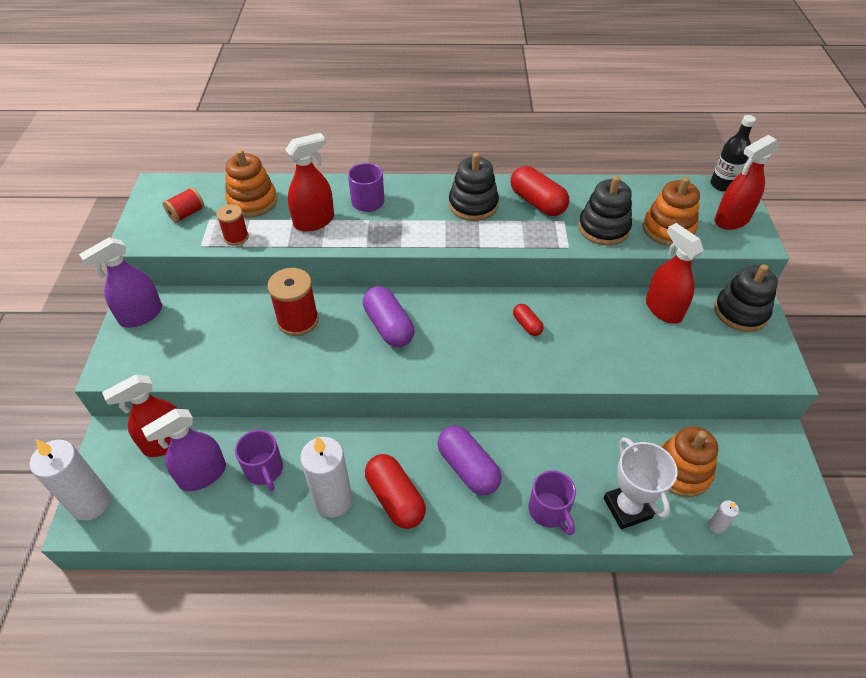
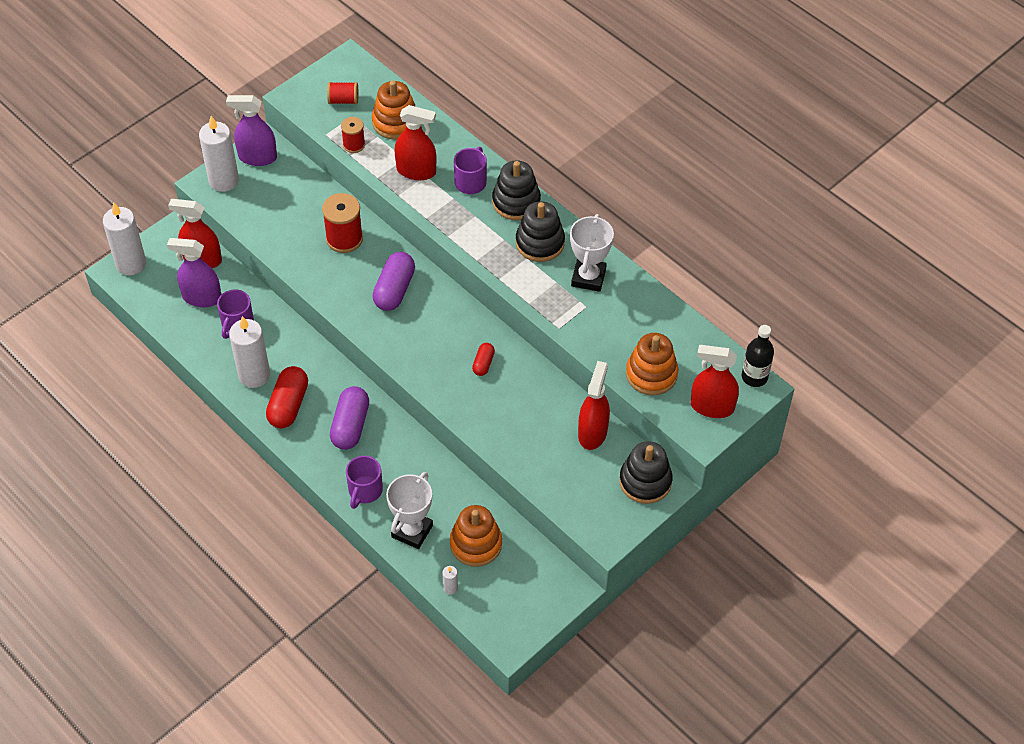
camera: 45 degrees right, 5 degrees up
red capsule [511,166,569,216] -> white trophy [570,214,614,292]
black stacking toy [578,176,632,245] -> black stacking toy moved to [492,160,541,220]
none -> white candle [199,116,239,192]

